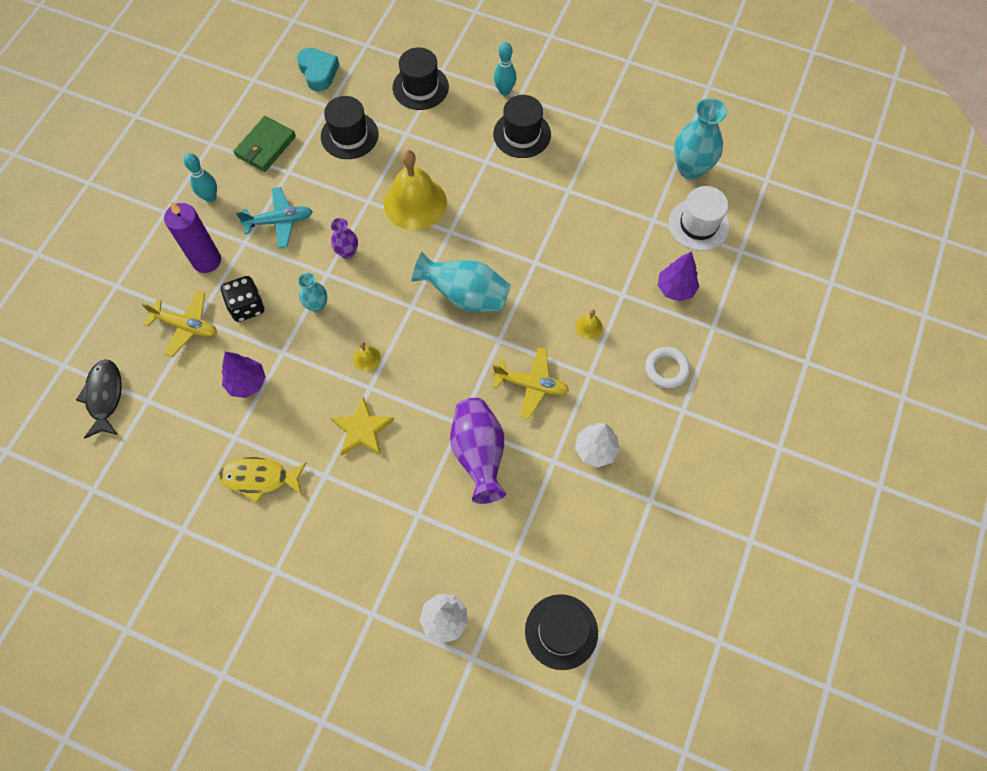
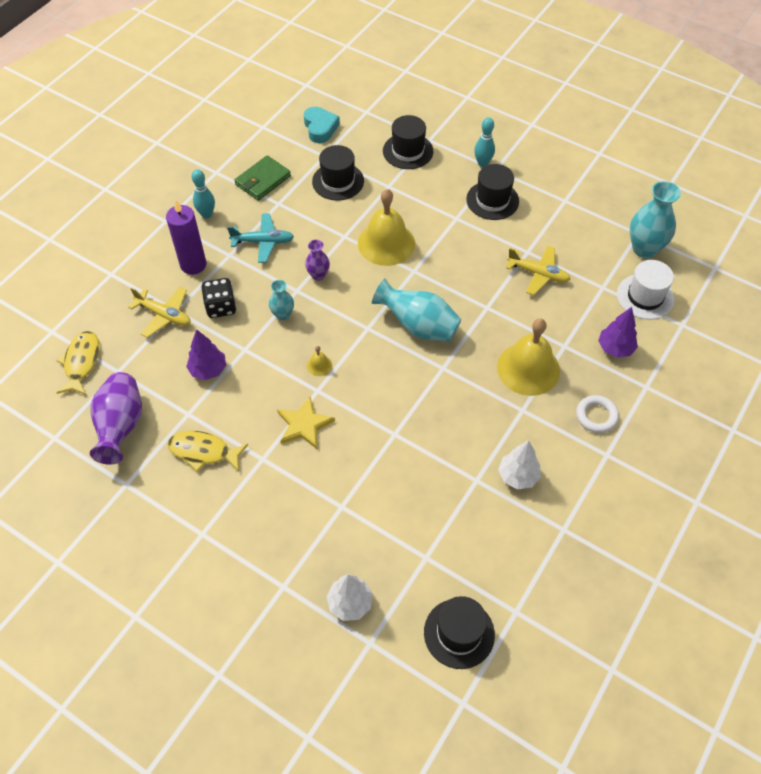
camera: 10 degrees right, 10 degrees down
black fish [76,359,122,439] -> yellow fish [57,331,99,395]
purple vase [450,398,506,504] -> purple vase moved to [90,372,142,465]
yellow plane [493,347,569,419] -> yellow plane moved to [506,246,571,295]
yellow bell [575,309,603,339] -> yellow bell [497,318,560,396], size x2.46

